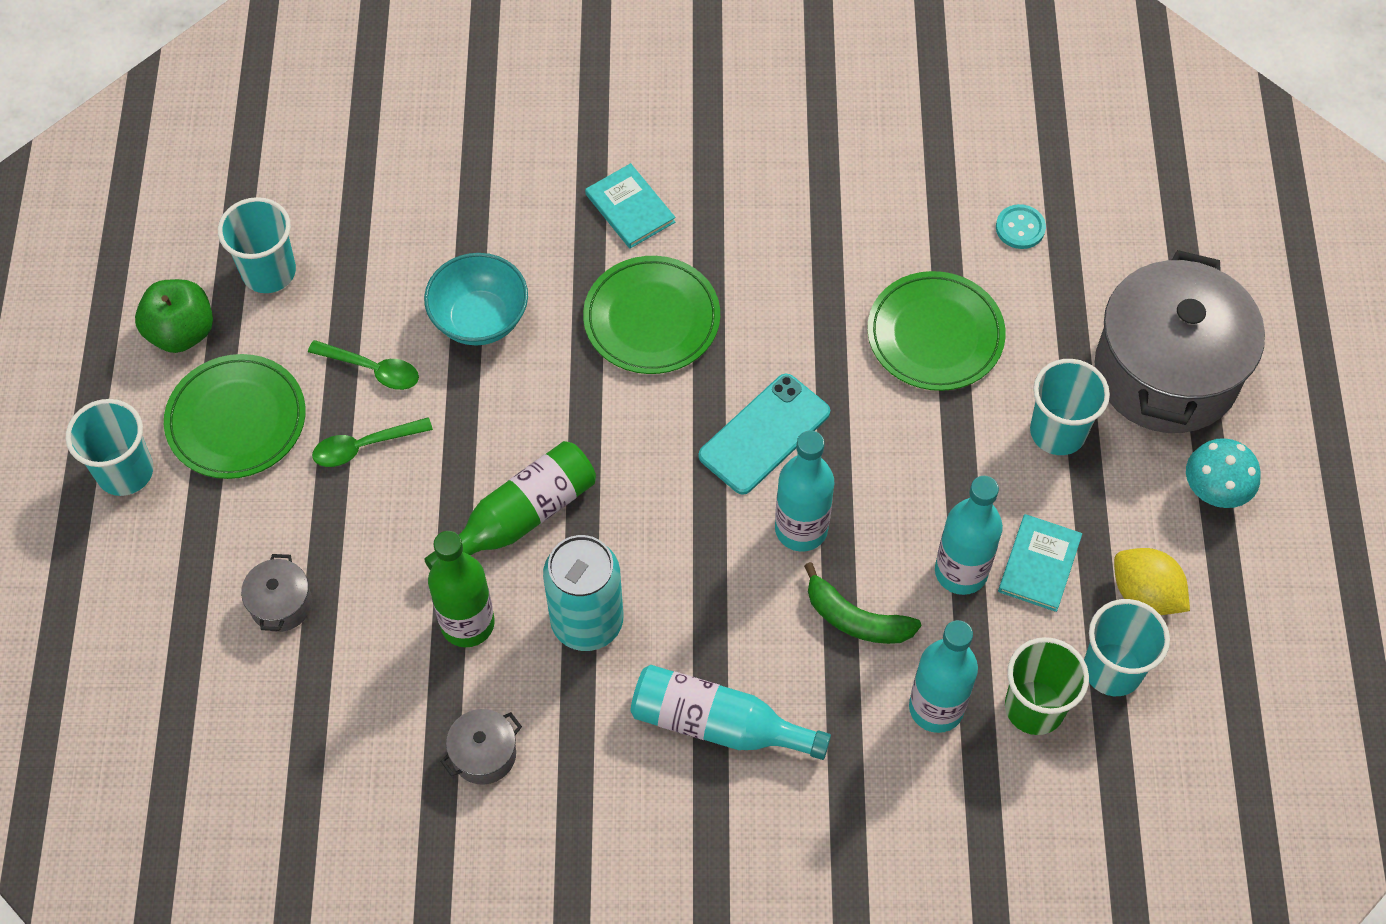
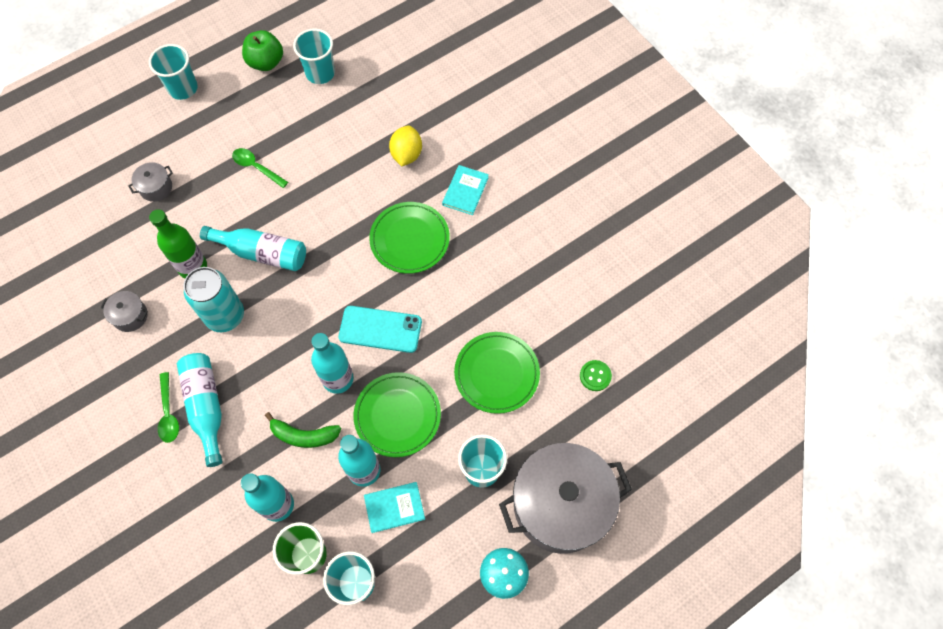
camera: 55 degrees right, 5 degrees up
green plate [164,354,306,479] -> green plate moved to [354,372,441,457]
green spoon [308,340,419,390] -> green spoon moved to [158,372,179,443]
turquoise bowl [424,253,528,345] -> none
green bottle [424,441,596,570] -> turquoise bottle [200,226,306,271]
green banana [804,562,921,644] -> green banana turned 75 degrees counterclockwise [265,412,341,448]
turquoise button [996,204,1046,249] -> green button [580,360,612,391]
yellow lemon [1114,548,1190,615] -> yellow lemon moved to [389,125,422,166]

